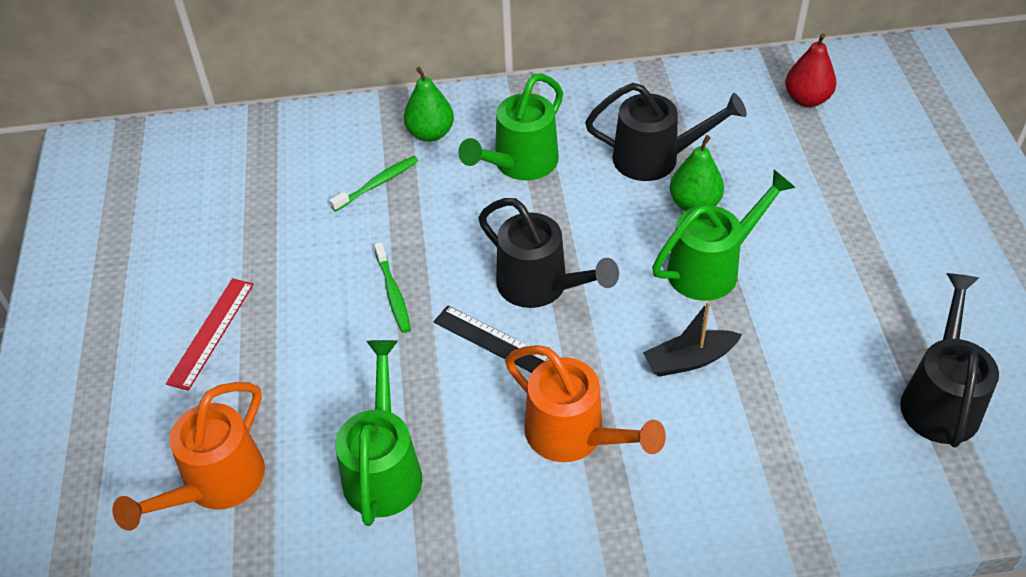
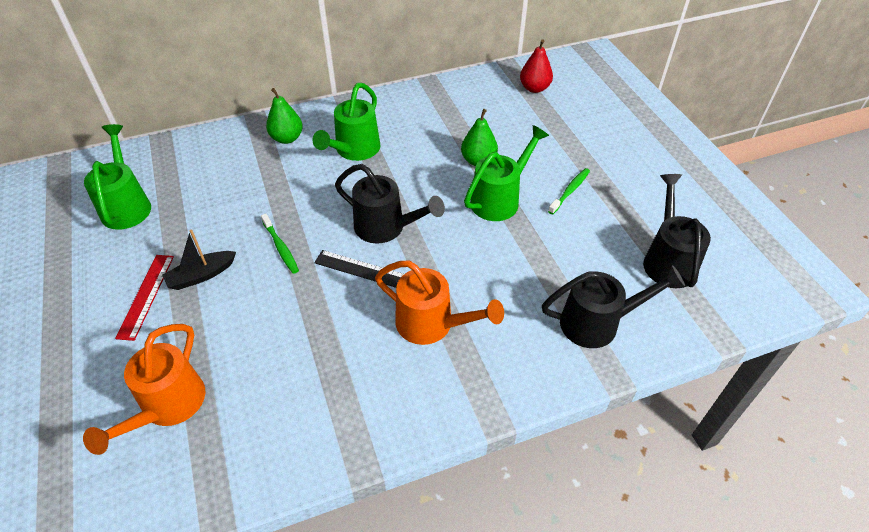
camera: 15 degrees left, 0 degrees up
green toothbrush [330,156,418,211] -> green toothbrush moved to [548,168,590,214]
green watering can [335,340,422,526] -> green watering can moved to [84,124,151,230]
black watering can [585,83,747,181] -> black watering can moved to [542,265,685,348]
black boat [643,301,742,377] -> black boat moved to [162,229,236,290]

